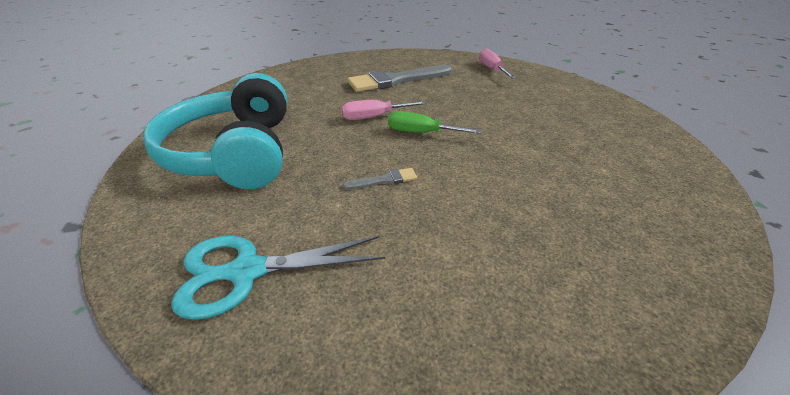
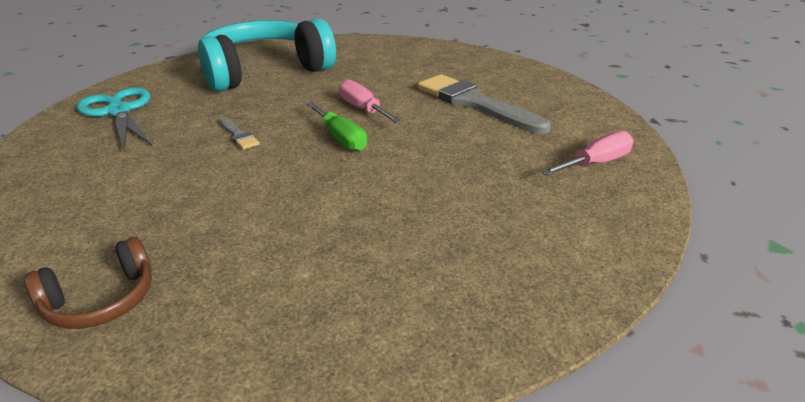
camera: 70 degrees right, 5 degrees down
green screwdriver [388,111,482,134] -> green screwdriver turned 150 degrees clockwise [306,102,367,152]
none -> brown headphones [24,237,152,329]

